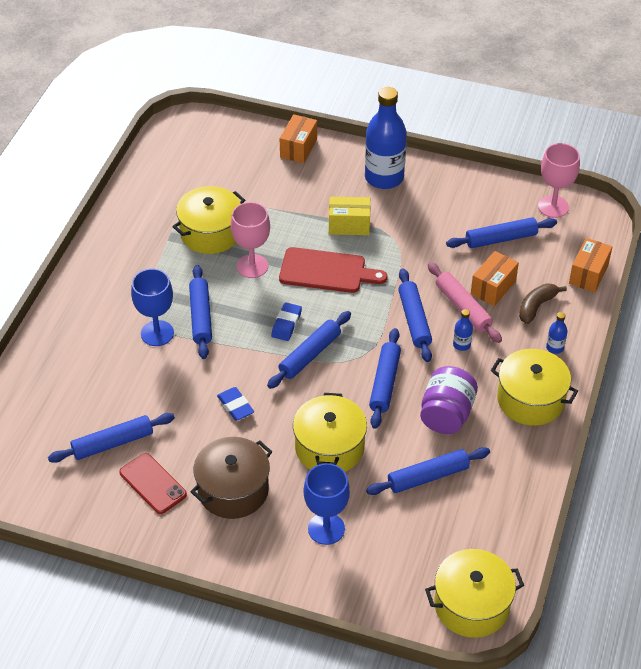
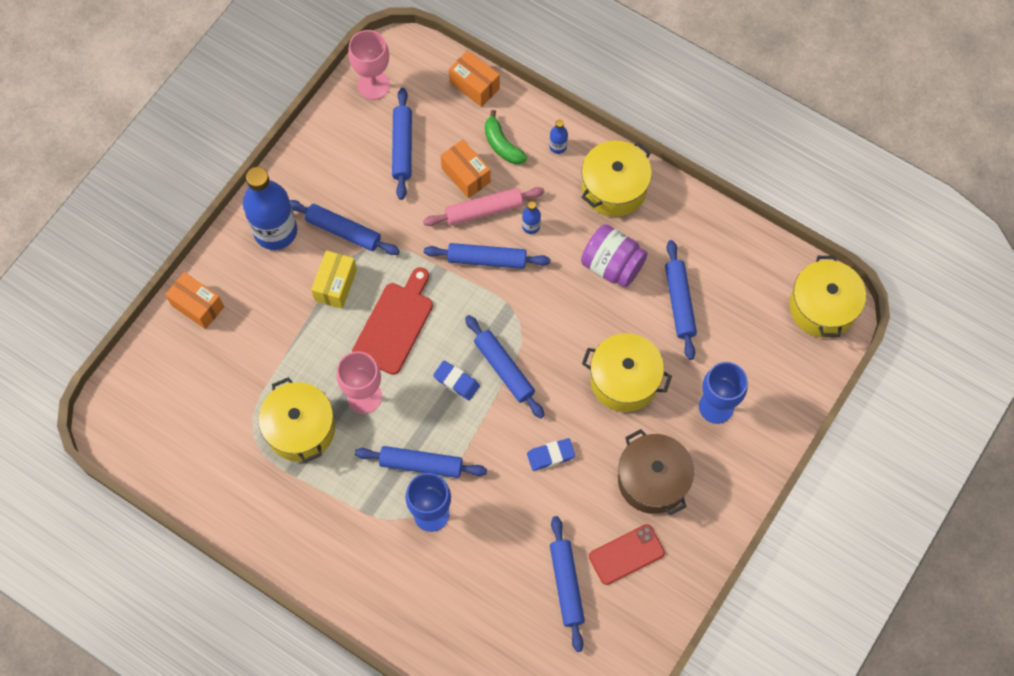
camera: 75 degrees left, 20 degrees up
blue rolling pin [369,328,401,429] -> blue rolling pin moved to [290,200,400,255]
brown banana [519,283,567,324] -> green banana [485,110,527,164]

